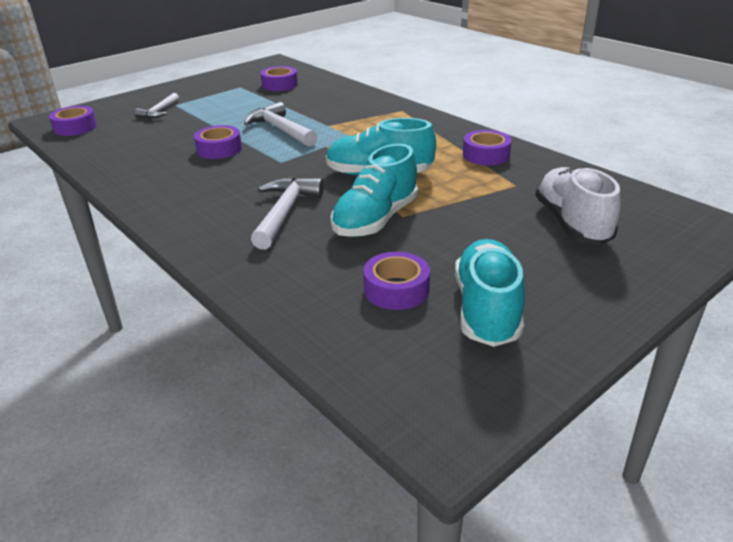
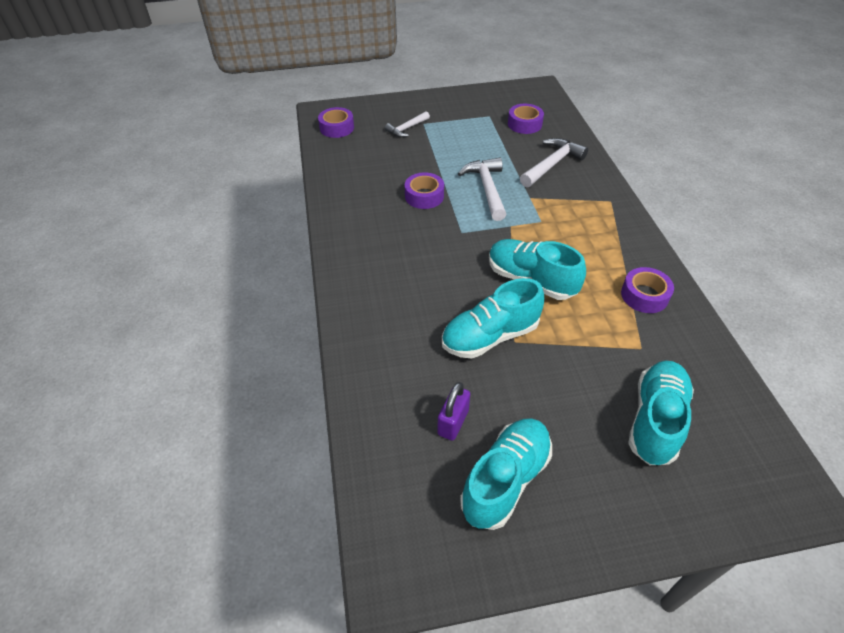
camera: 30 degrees right, 15 degrees up
white hammer [251,177,324,250] -> white hammer moved to [520,138,588,187]
purple tape [363,252,430,310] -> purple padlock [437,382,470,441]
white shoe [535,167,621,245] -> turquoise shoe [628,360,694,465]

